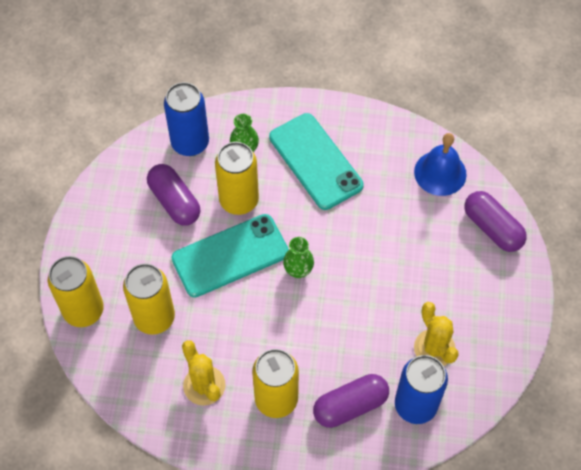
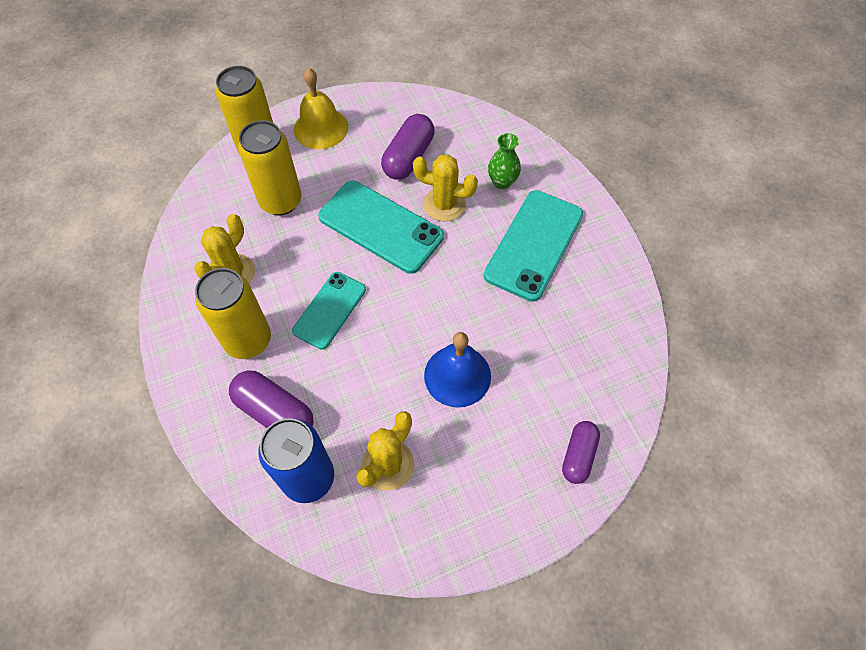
camera: 60 degrees right, 0 degrees up
blue can [164,82,209,156] -> none
yellow can [215,142,259,215] -> yellow cactus [413,154,478,221]
green vase [283,237,314,278] -> none
blue bell [414,133,467,196] -> blue bell moved to [424,332,491,408]
purple capsule [464,191,527,252] -> purple capsule [562,421,600,484], size x0.66
none -> turquoise phone [292,272,366,349]
none -> yellow bell [294,68,348,149]

